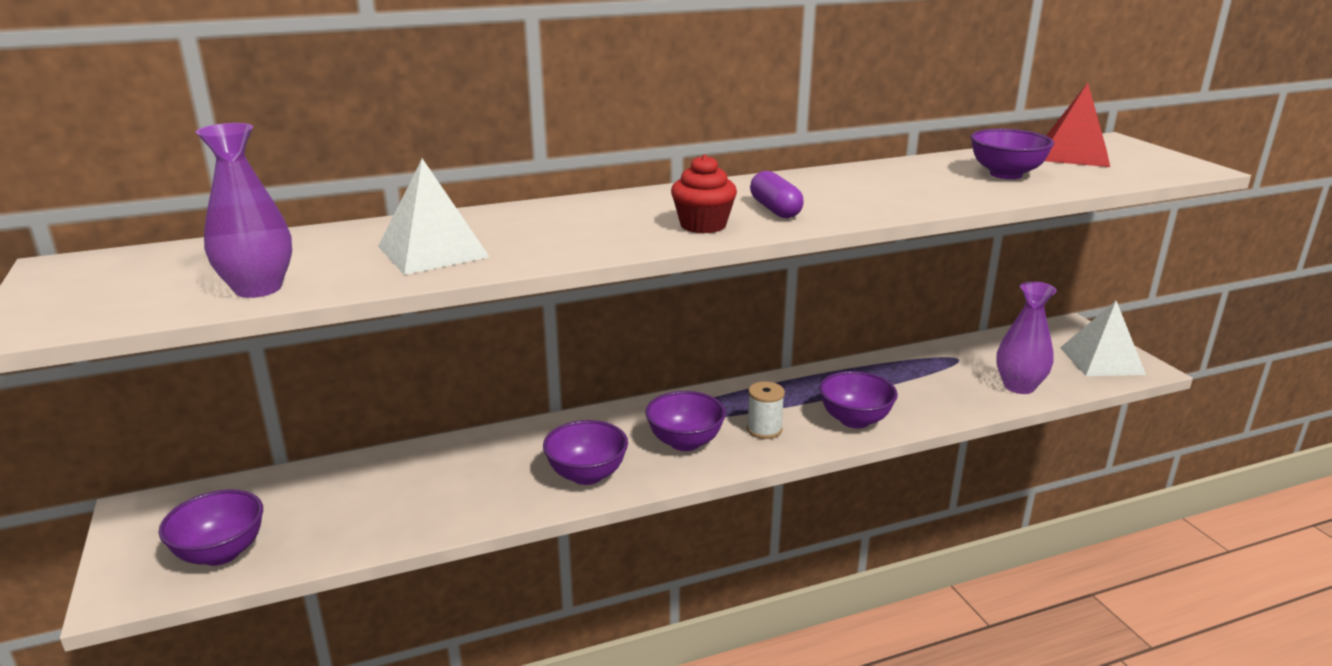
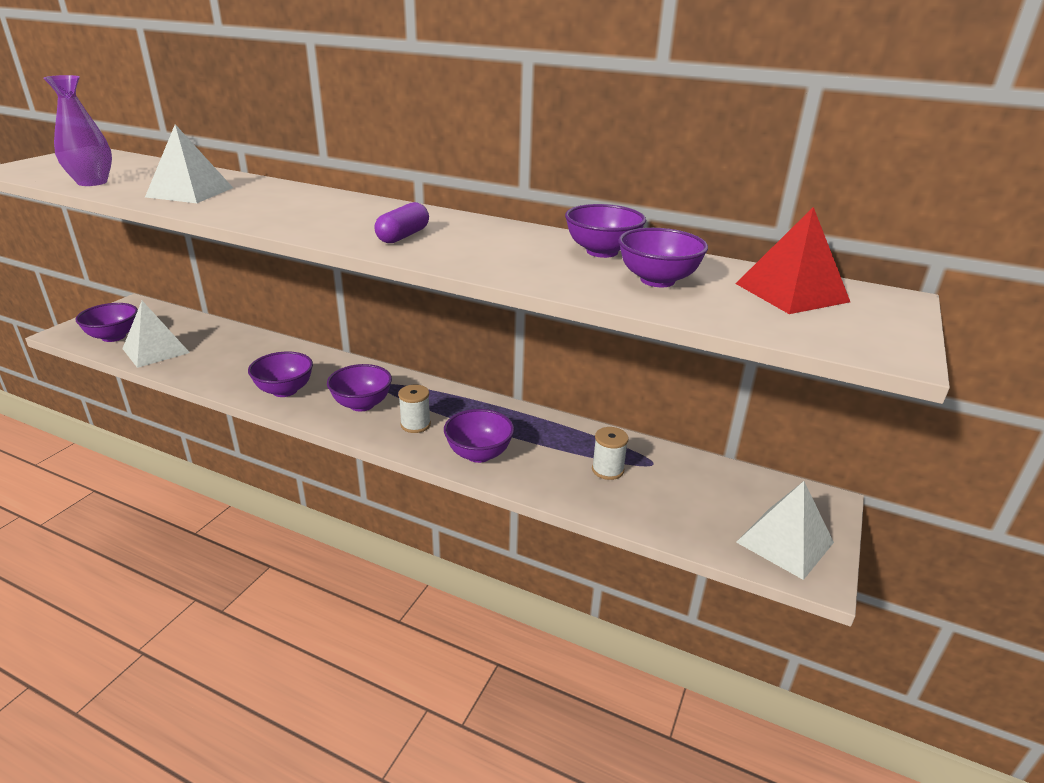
camera: 45 degrees right, 5 degrees up
red cupcake [671,154,737,234] -> none
purple vase [996,281,1057,394] -> none
none -> white pyramid [122,301,190,368]
none -> purple bowl [565,204,646,258]
none -> white spool [592,427,629,480]

